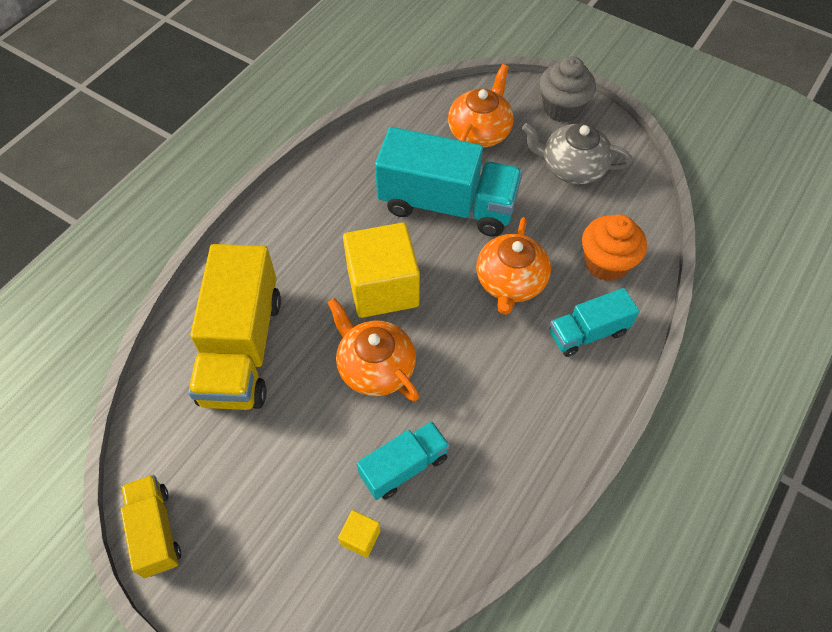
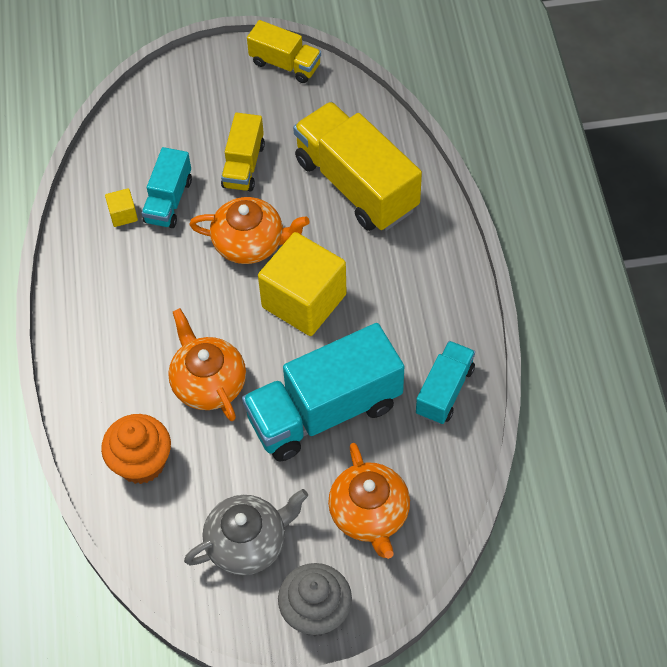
camera: 140 degrees right, 0 degrees up
yellow cube [338,510,381,558] -> yellow cube moved to [105,188,138,227]
turquoise truck [550,288,639,357] -> turquoise truck moved to [416,341,475,424]
none -> yellow truck [221,112,265,192]

